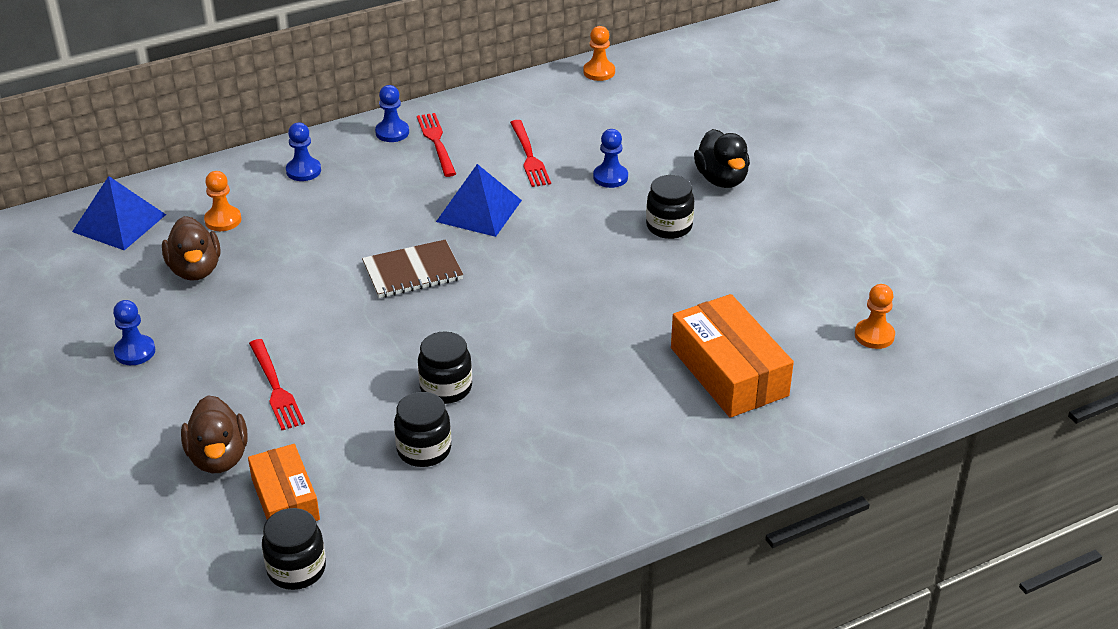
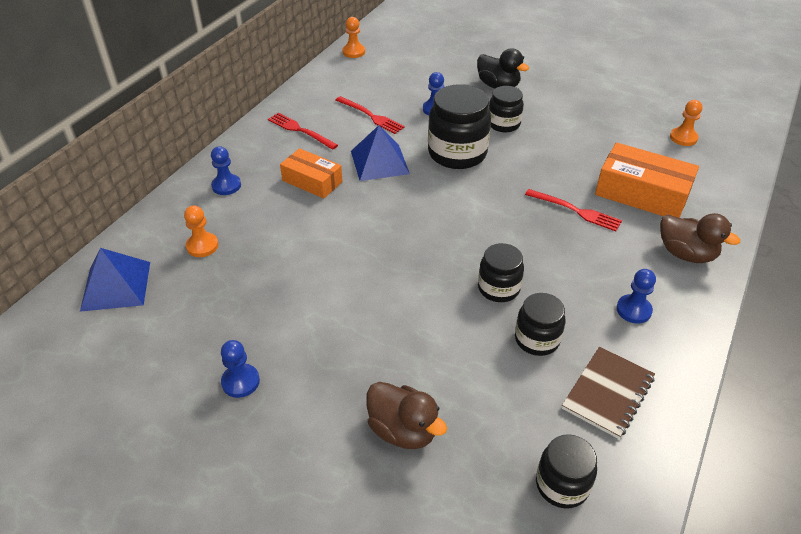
camera: 35 degrees left, 5 degrees up
brown duck [162,216,220,281] -> brown duck moved to [660,213,740,263]
orange box [248,444,320,521] -> orange box moved to [280,148,343,198]
red fork [249,339,305,430] -> red fork moved to [525,189,622,231]
brown notebook [362,240,463,298] -> brown notebook moved to [562,346,655,439]
blue pawn [375,85,409,142] -> blue pawn moved to [616,269,656,324]
none -> black jar [428,84,491,169]

